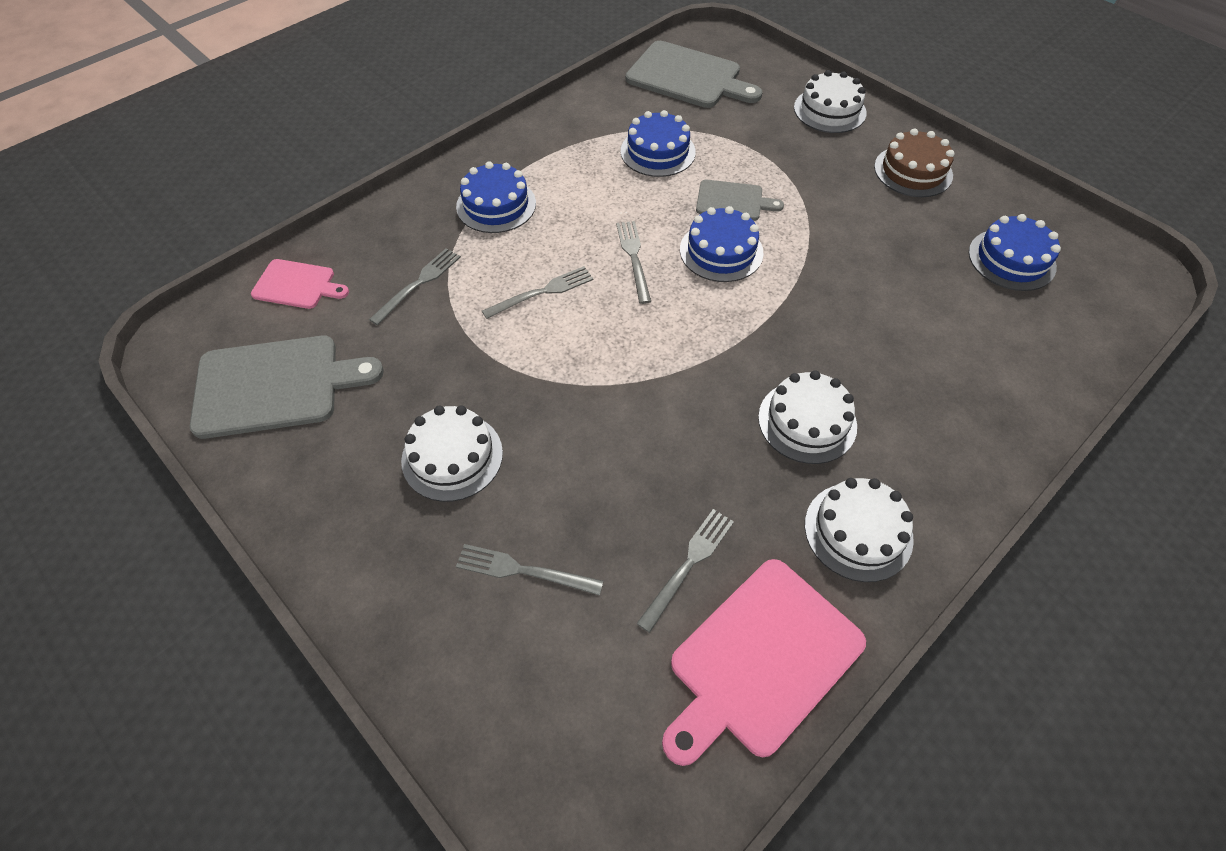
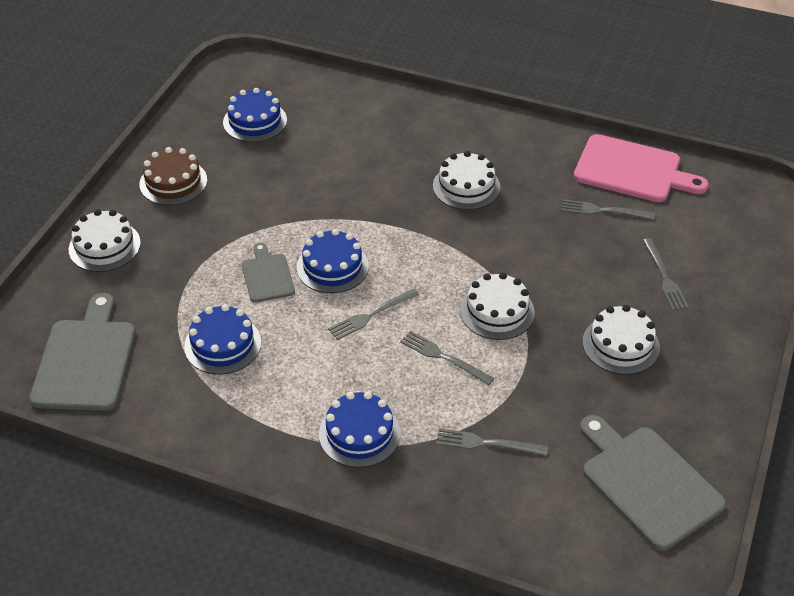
camera: 115 degrees left, 10 degrees down
pink cutting board [251,259,349,309] -> none
white cake [805,478,914,582] -> white cake moved to [460,273,535,340]

